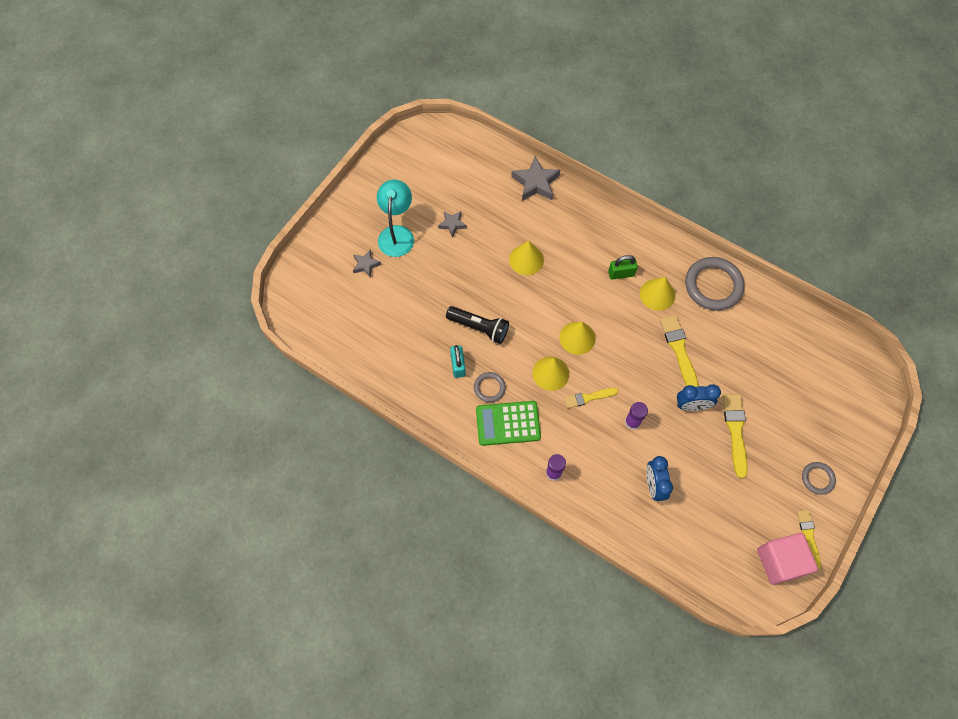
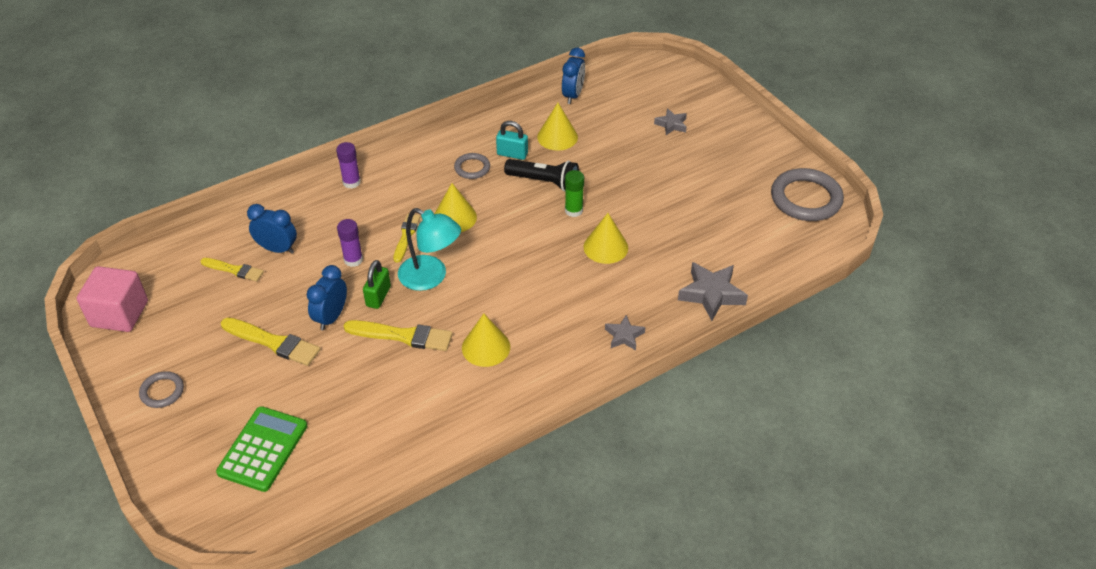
camera: 115 degrees right, 20 degrees down
turquoise lamp [377,180,414,257] -> turquoise lamp moved to [398,208,461,291]
grey star [438,211,467,238] -> grey star moved to [605,315,645,350]
black flashlight [446,306,509,344] -> black flashlight turned 120 degrees counterclockwise [504,159,579,192]
green calculator [476,401,541,446] -> green calculator moved to [216,406,307,492]
yellow cone [559,322,596,355] -> yellow cone moved to [537,103,578,151]
green padlock [608,255,638,280] -> green padlock moved to [363,260,391,309]
grey ring [685,257,745,311] -> grey ring moved to [771,168,844,221]
yellow brush [797,510,821,569] -> yellow brush moved to [201,258,264,281]
none -> blue clock [562,48,585,104]
none -> green glue stick [565,170,584,217]

